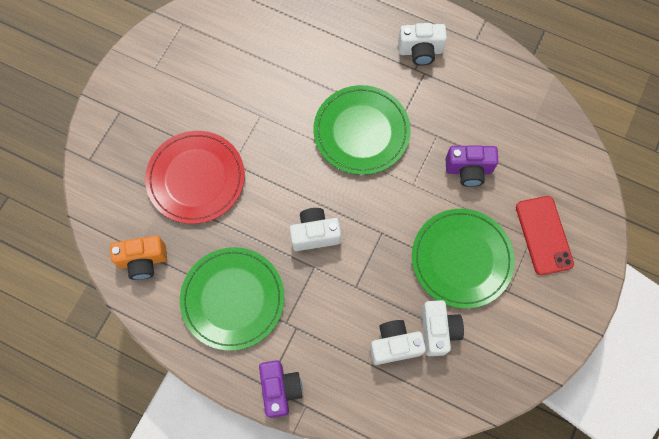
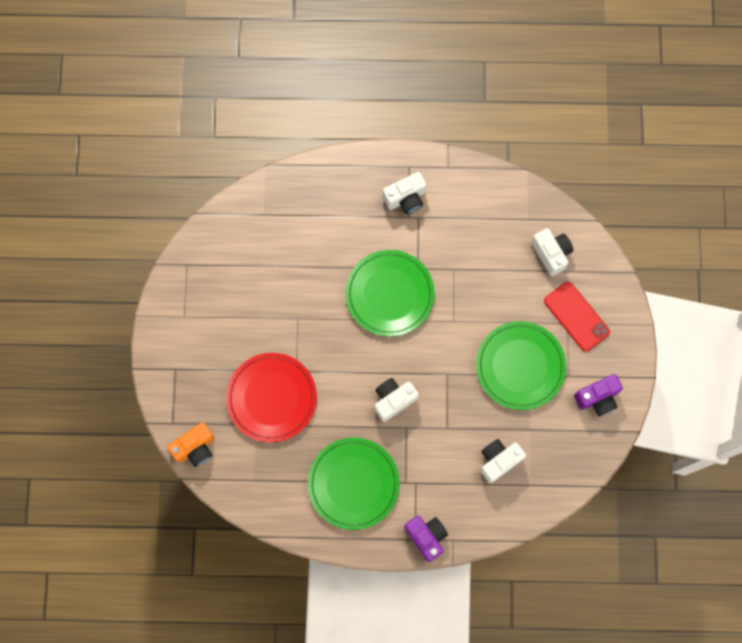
camera: 25 degrees left, 5 degrees up
orange camera [110,236,167,280] -> orange camera moved to [167,423,215,467]
white camera [421,300,464,356] -> white camera moved to [531,228,573,276]
purple camera [446,145,498,187] -> purple camera moved to [574,374,623,416]

